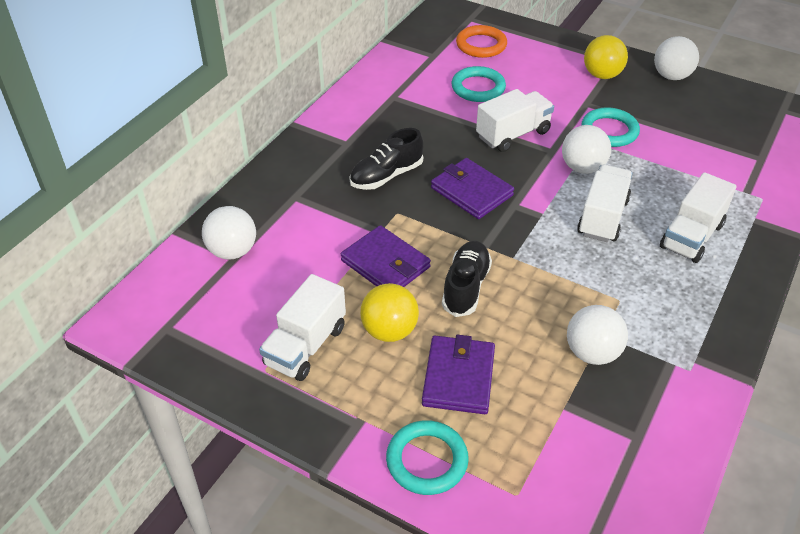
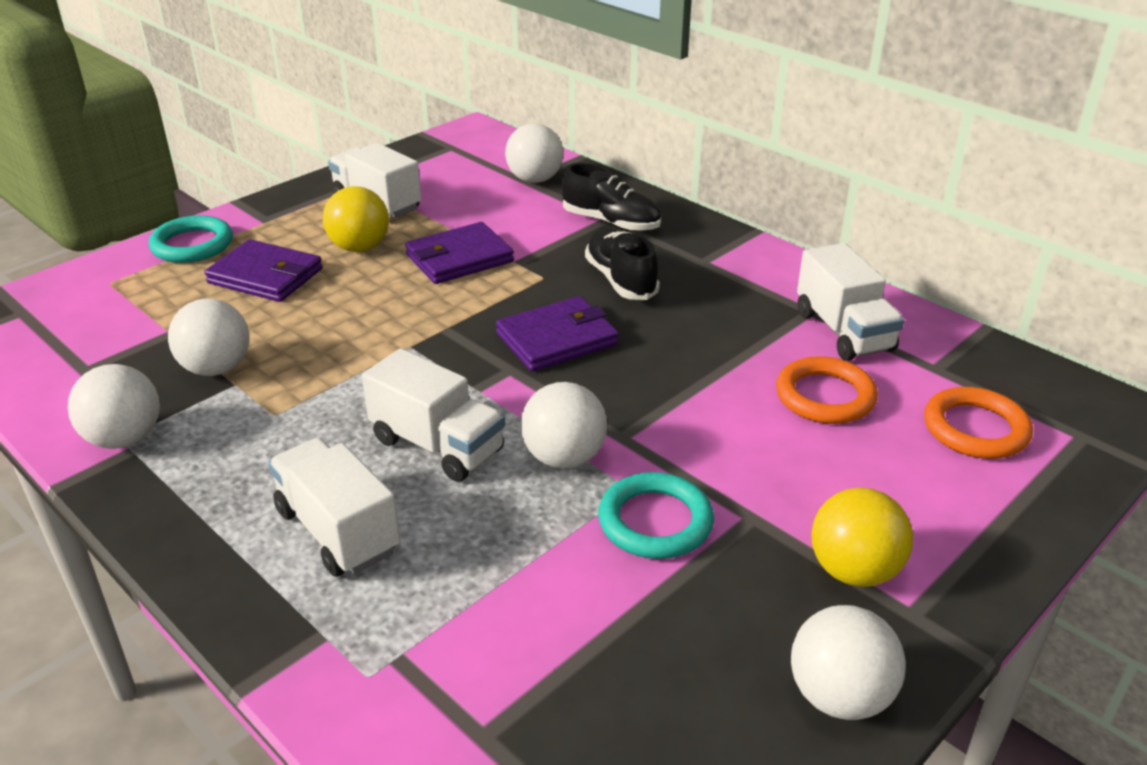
camera: 105 degrees right, 10 degrees down
black shoe [442,241,492,317] -> black shoe moved to [562,163,661,232]
turquoise ring [451,66,506,102] -> orange ring [776,356,878,424]
white truck [476,89,554,152] -> white truck moved to [797,243,904,361]
none -> white ball [68,364,160,449]

